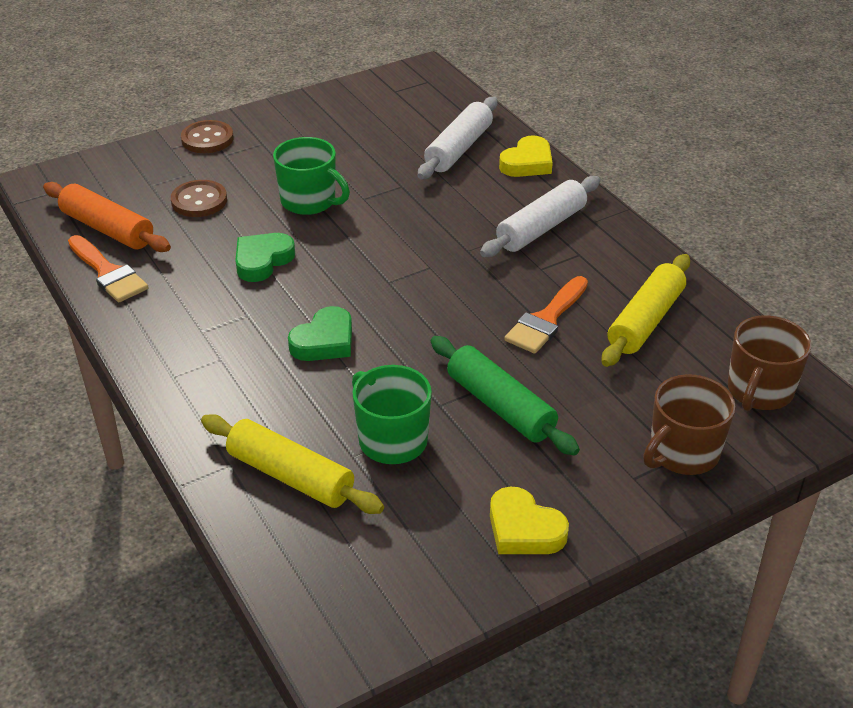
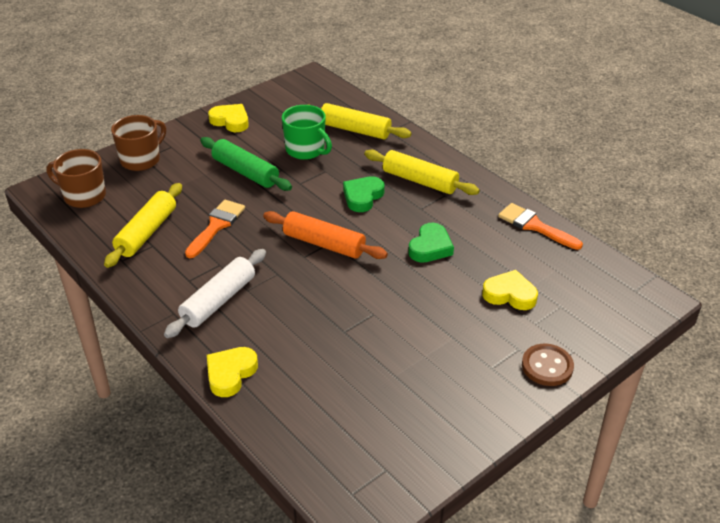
camera: 170 degrees right, 0 degrees up
orange rolling pin [43,182,171,252] -> orange rolling pin moved to [263,211,388,259]
brown button [171,180,227,217] -> yellow heart [482,270,538,310]
green mug [273,137,350,215] -> none
white rolling pin [418,97,497,179] -> none
brown mug [728,315,811,411] -> brown mug turned 90 degrees counterclockwise [46,149,106,208]
none -> yellow rolling pin [364,150,480,195]

